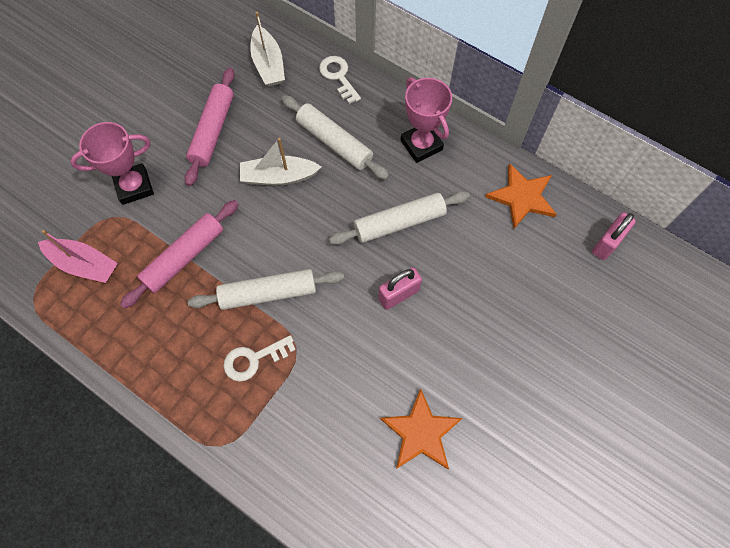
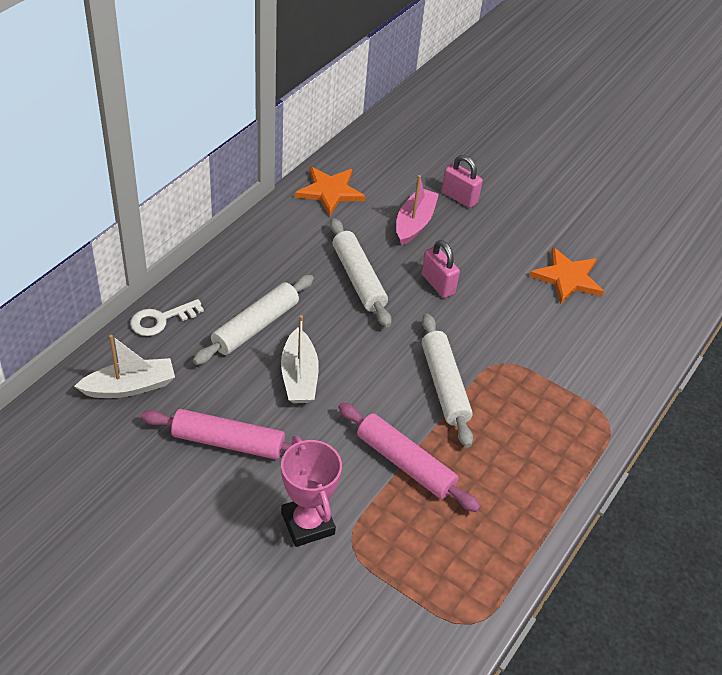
camera: 95 degrees left, 20 degrees down
pink boat [38,230,118,283] -> pink boat moved to [396,175,439,245]
white key [224,335,296,382] -> none
pink trophy [401,77,452,163] -> none
pink padlock [592,212,636,260] -> pink padlock moved to [442,155,483,208]

